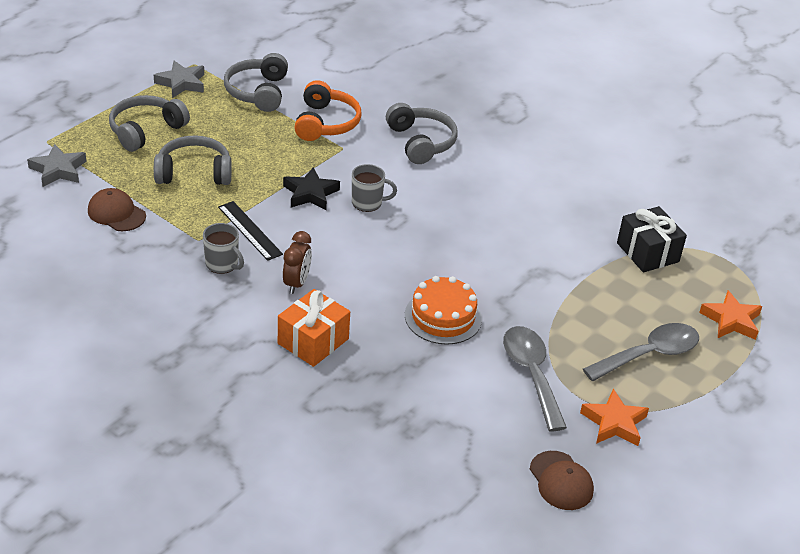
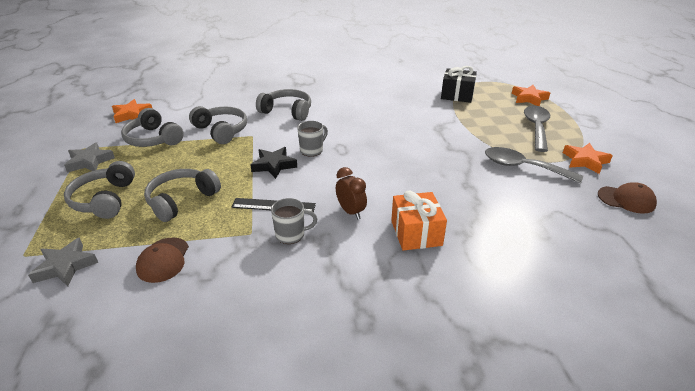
camera: 45 degrees left, 5 degrees down
brown cap [88,188,146,231] -> brown cap turned 75 degrees counterclockwise [136,238,189,283]
orange headphones [294,80,361,141] -> grey headphones [189,106,247,144]
orange cake [405,276,482,345] -> none
none -> orange star [112,99,152,123]

